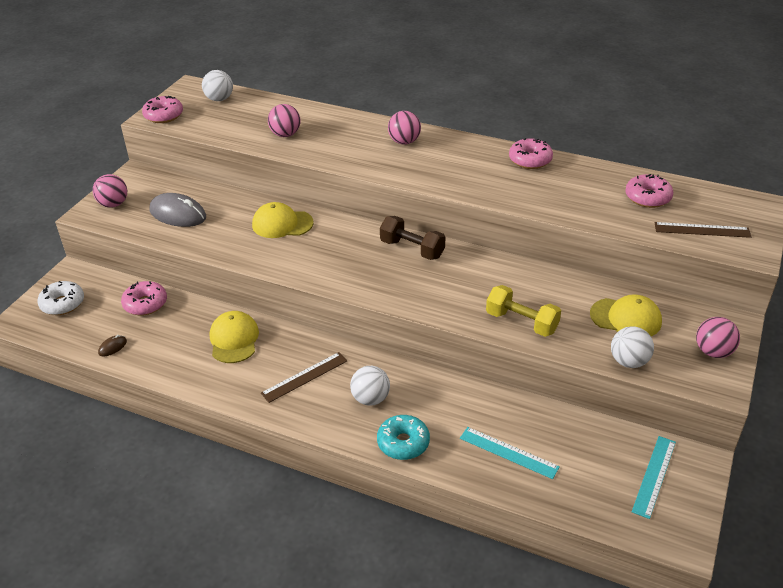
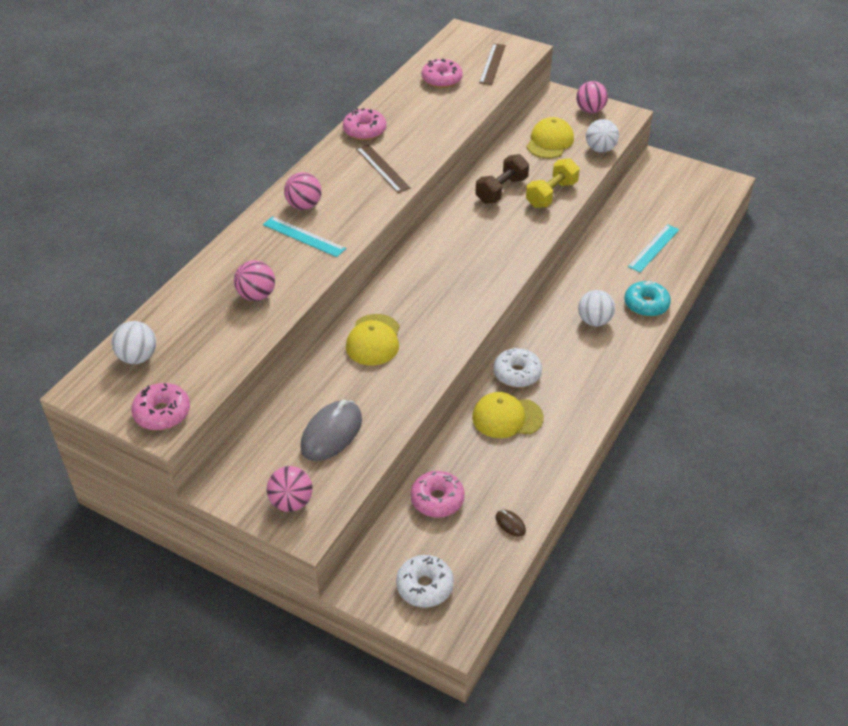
camera: 85 degrees left, 5 degrees up
brown ruler [261,352,347,403] -> brown ruler moved to [356,144,411,193]
brown dumbbell [380,216,445,260] -> brown dumbbell moved to [475,154,529,204]
turquoise ruler [632,436,676,519] -> turquoise ruler moved to [263,216,346,257]
none -> white donut [493,347,542,388]

